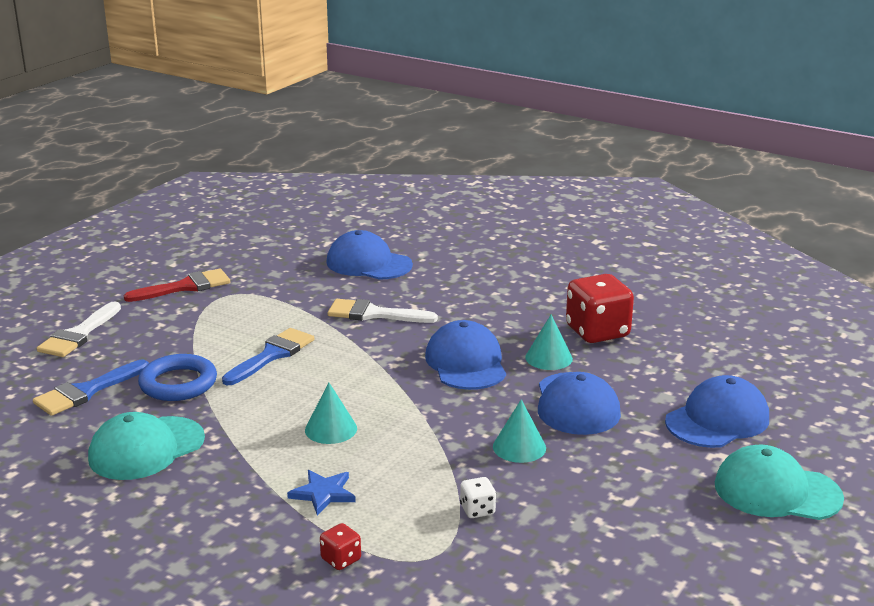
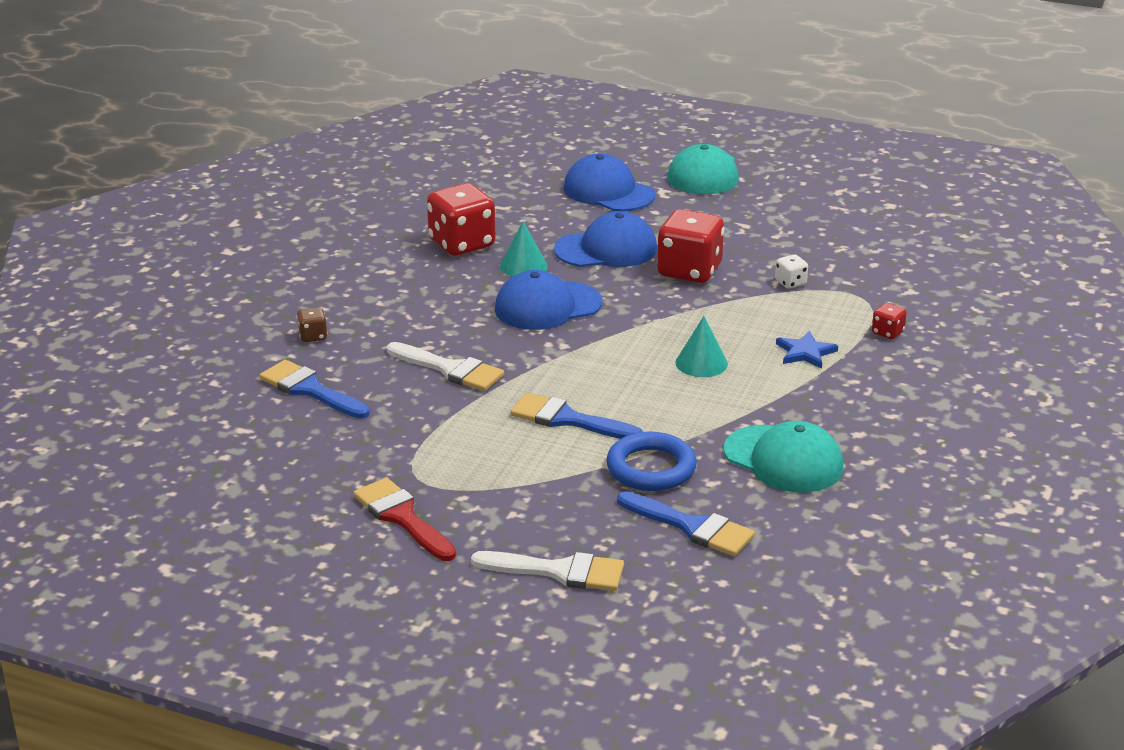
camera: 100 degrees left, 5 degrees up
blue cap [327,230,413,280] -> blue brush [259,360,370,418]
white brush [328,299,438,323] -> white brush turned 60 degrees counterclockwise [387,342,504,391]
turquoise cone [493,399,546,463] -> red dice [657,209,725,283]
none -> brown dice [297,307,328,342]

